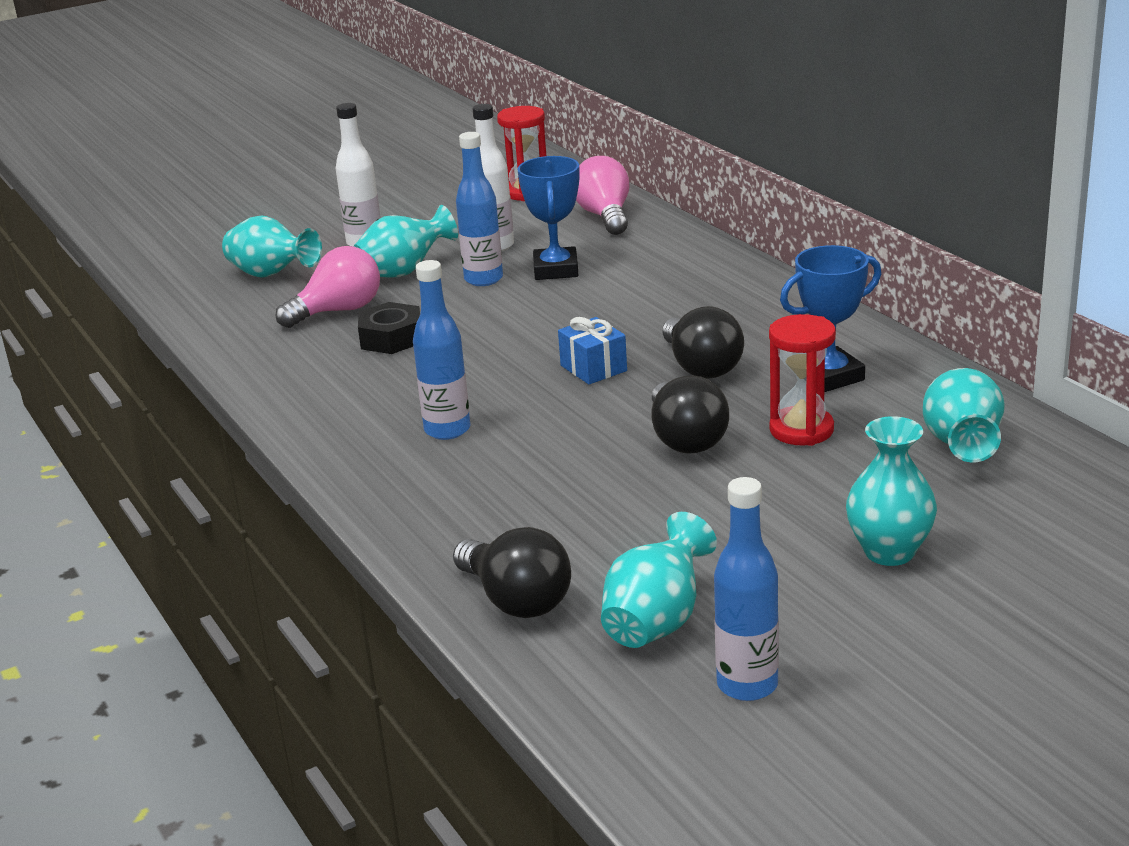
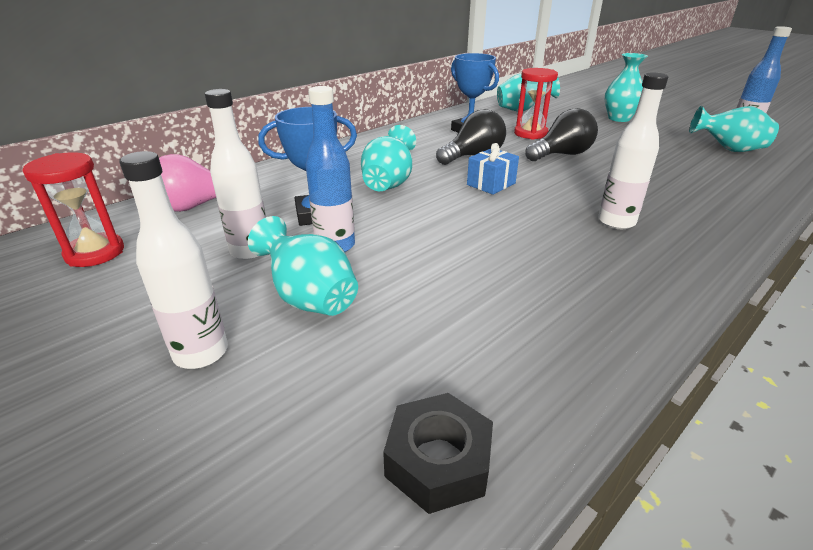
camera: 105 degrees left, 5 degrees up
turquoise vase [222,215,322,278] -> turquoise vase moved to [361,125,416,191]
pink light bulb [275,246,380,328] -> none
black nut [358,302,420,354] -> black nut moved to [383,393,493,514]
blue bottle [413,260,470,440] -> white bottle [598,73,668,229]
black light bulb [453,527,571,618] -> none

